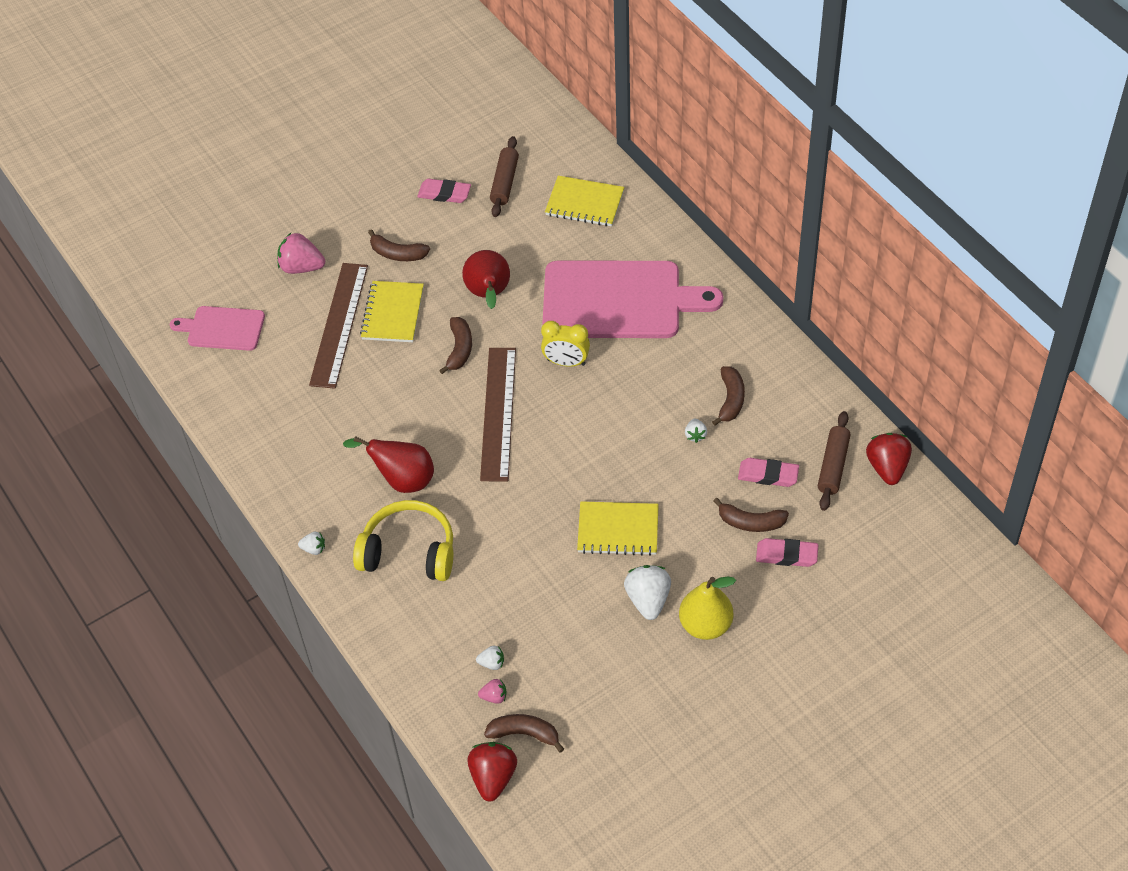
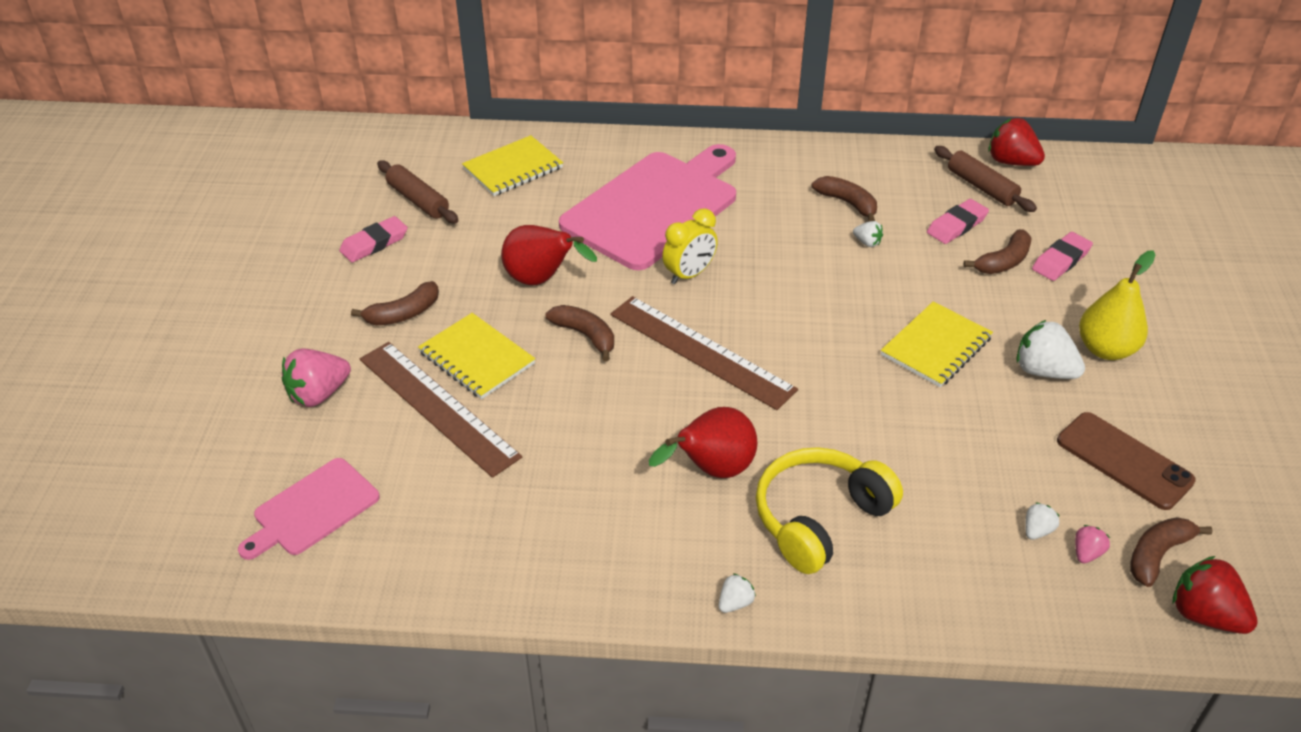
camera: 55 degrees left, 10 degrees down
none -> brown phone [1057,412,1196,510]

